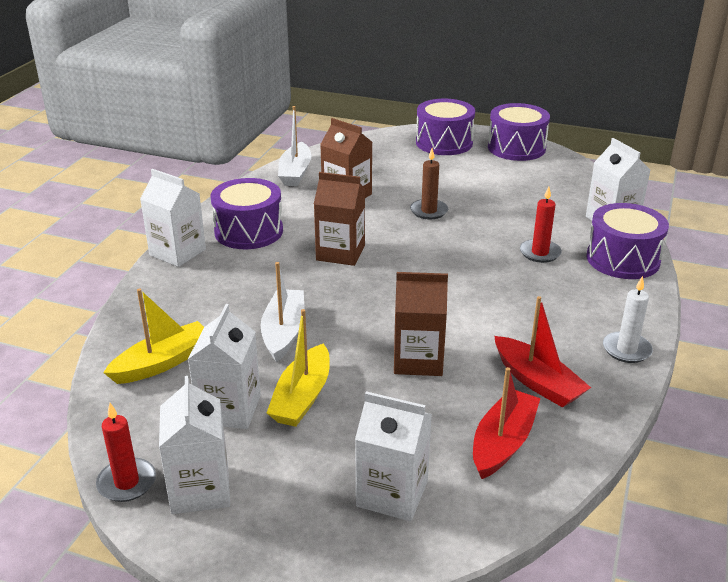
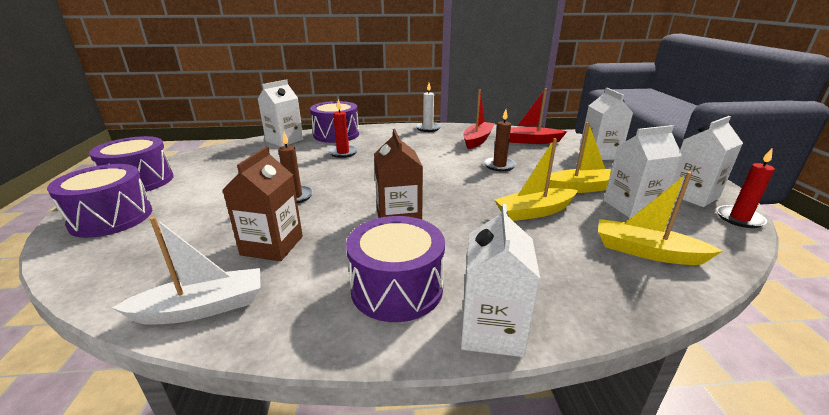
camera: 115 degrees left, 5 degrees down
white boat [261,262,304,362] -> yellow boat [494,138,578,221]
brown carton [394,272,448,376] -> brown candle [484,109,516,171]

